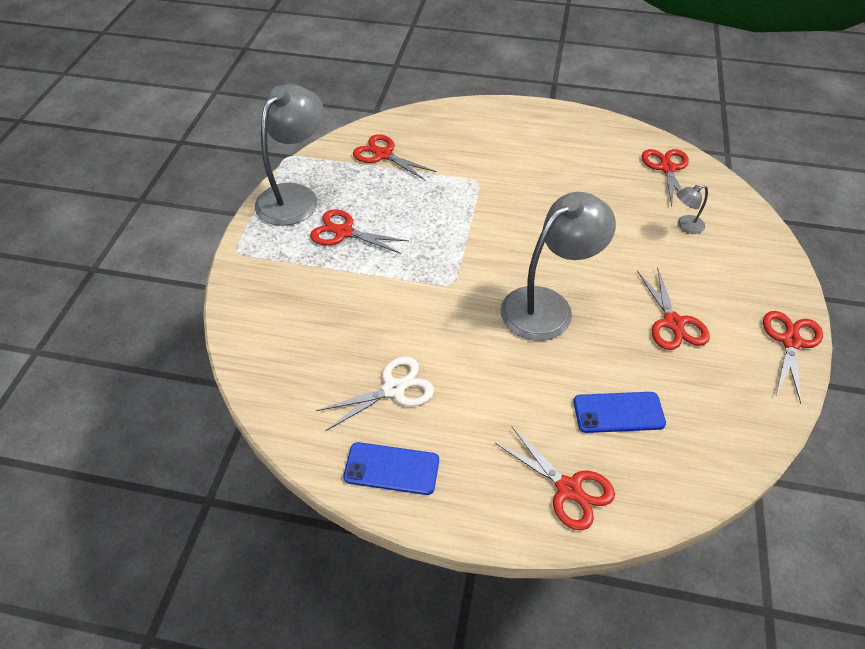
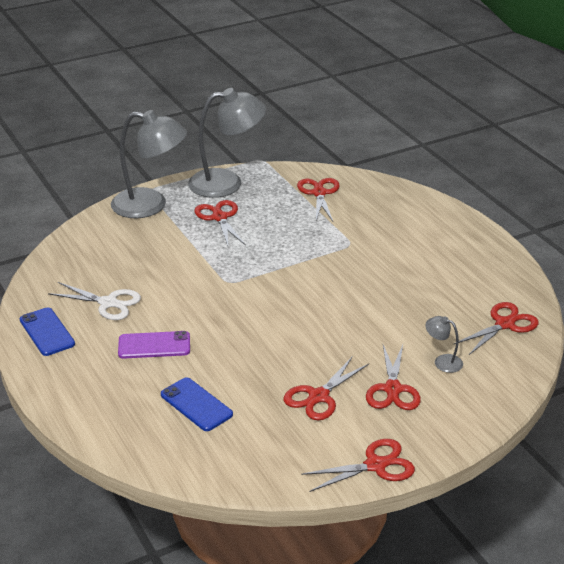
camera: 50 degrees right, 15 degrees down
red scissors [495,426,615,530] -> red scissors moved to [366,345,421,410]
grey lamp [501,192,616,341] -> grey lamp moved to [111,110,187,218]
none -> purple phone [118,331,190,359]

